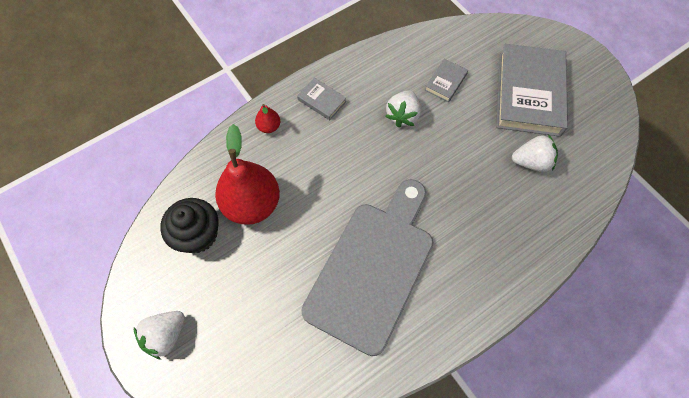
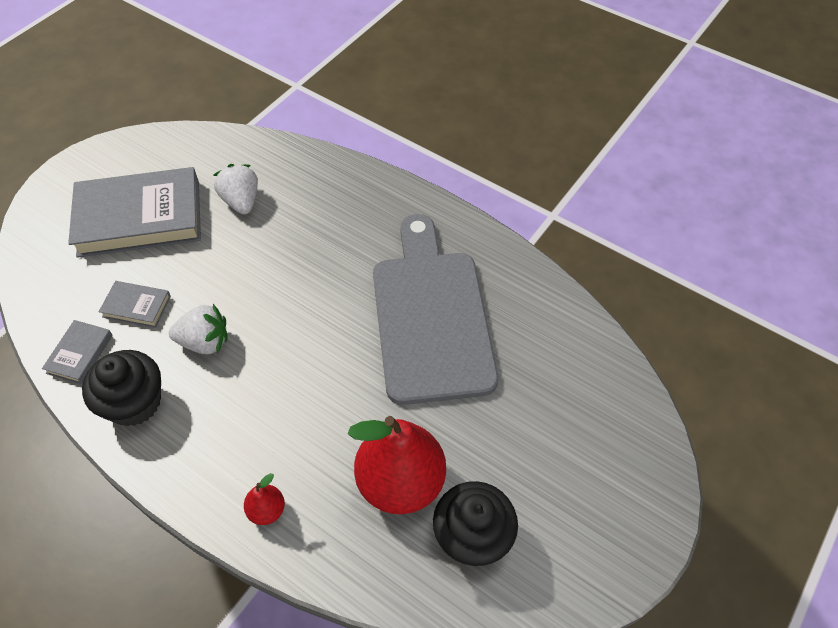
camera: 110 degrees left, 10 degrees down
white strawberry [134,311,185,360] -> none
grey book [297,78,346,120] -> grey book moved to [42,320,113,384]
grey cutting board [302,179,433,356] -> grey cutting board turned 75 degrees clockwise [373,214,498,405]
none -> black cupcake [82,350,161,426]

